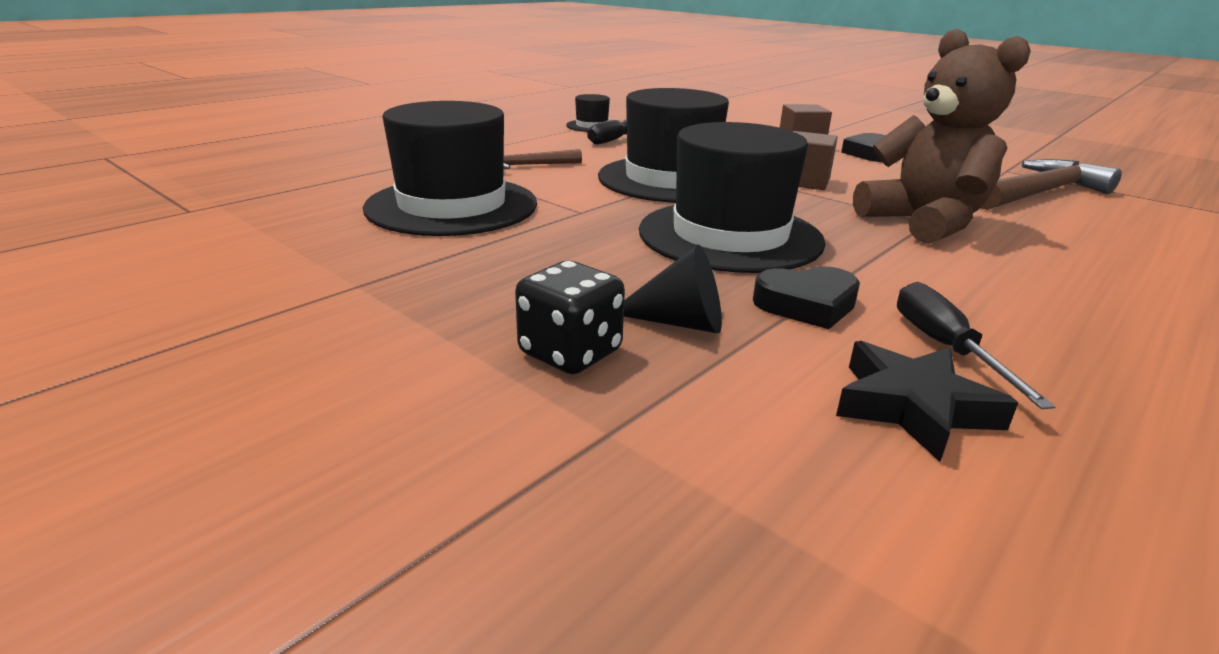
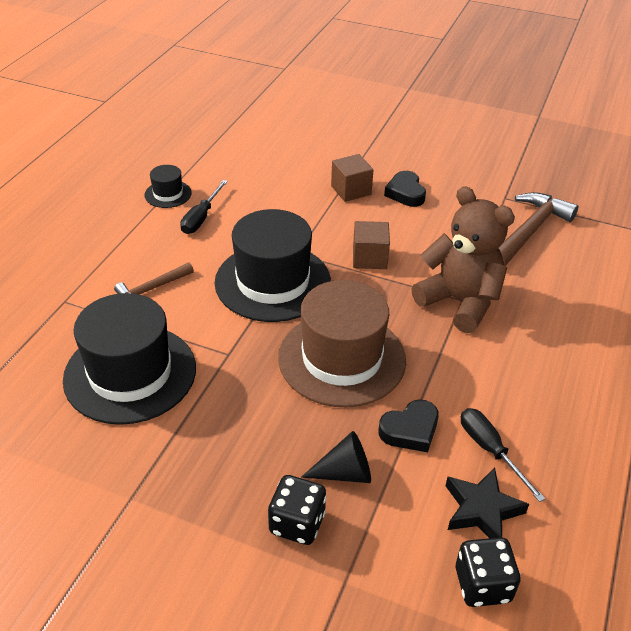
camera: 20 degrees left, 15 degrees up
black hat [639,122,826,273] -> brown hat [278,280,406,408]
none -> black dice [456,537,521,607]

